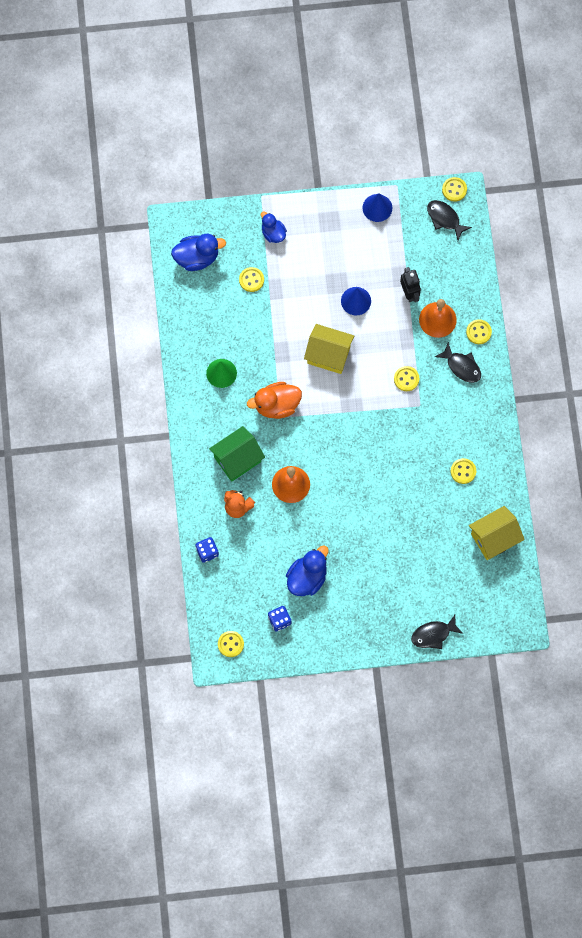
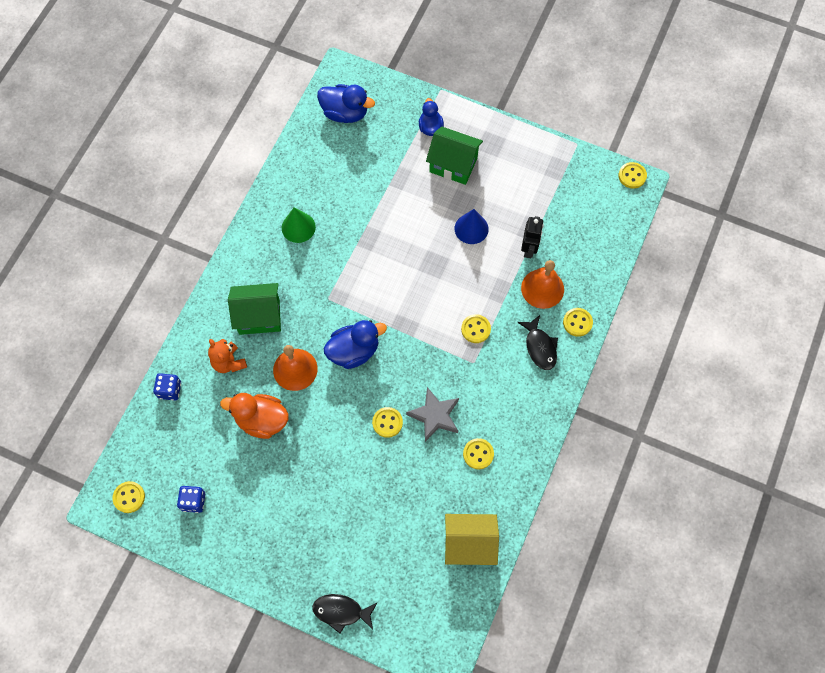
camera: 30 degrees right, 5 degrees down
yellow button [239,267,264,292] -> yellow button moved to [372,407,403,438]
orange duck [247,382,302,419] -> orange duck moved to [220,393,289,439]
blue duck [286,545,329,596] -> blue duck moved to [324,320,387,369]
yellow house [304,324,354,374] -> none
blue cone [363,194,392,222] -> none
black fish [427,200,472,240] -> none
none -> grey star [406,387,459,442]
none -> green house [426,127,483,185]

